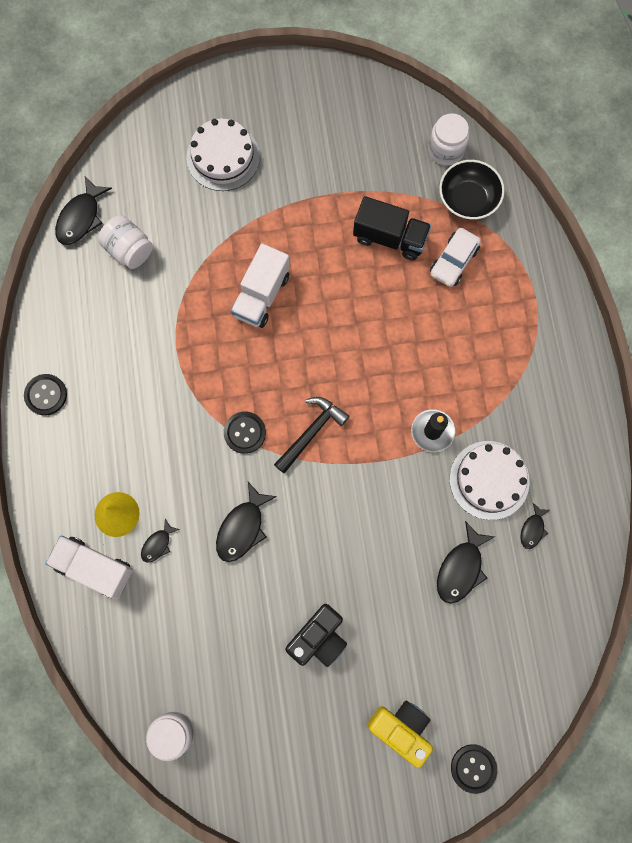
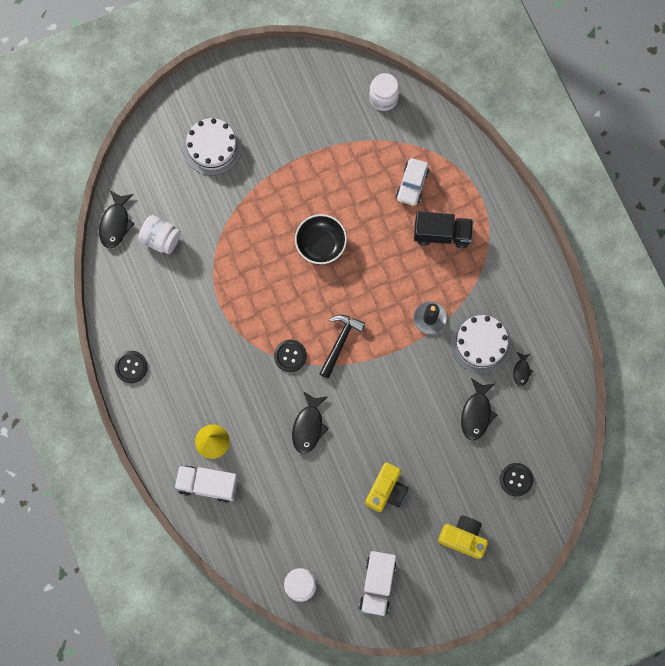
camera: 15 degrees left, 0 degrees up
black fish [141,519,180,563] -> none
white truck [231,243,290,328] -> white truck moved to [359,551,396,616]
black camera [285,604,347,667] -> yellow camera [365,462,409,512]
black truck [353,196,431,261] -> black truck moved to [414,211,473,249]
black bowl [439,160,505,220] -> black bowl moved to [295,214,347,264]
black button [451,744,497,794] -> black button moved to [500,463,533,496]

